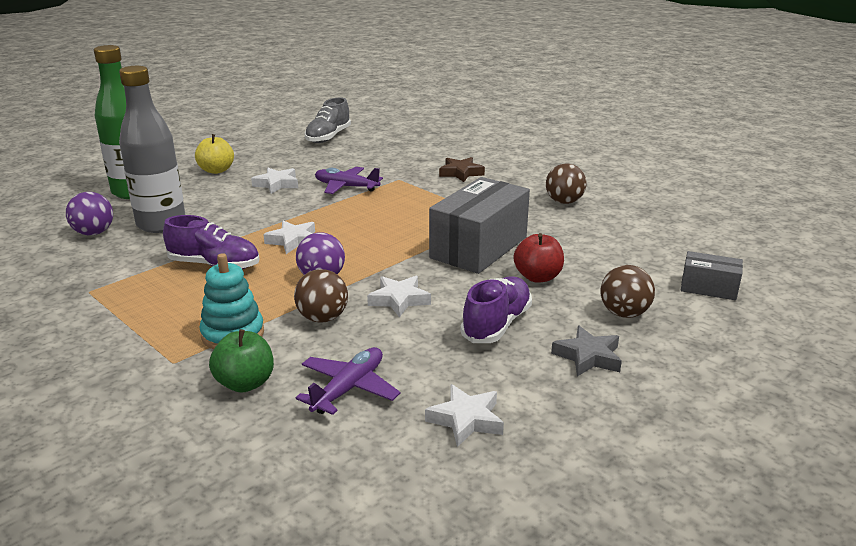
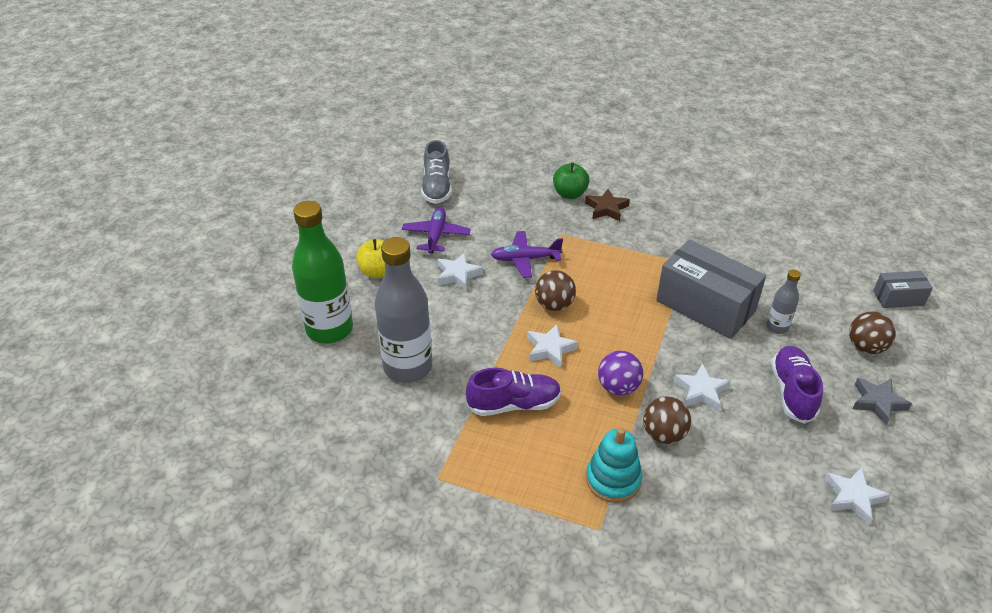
camera: 25 degrees left, 15 degrees up
purple ball [66,192,113,235] -> none
green apple [209,329,274,393] -> green apple moved to [553,163,589,199]
purple plane [296,347,400,415] -> purple plane moved to [402,207,471,254]
grey box [429,177,530,274] -> grey box turned 60 degrees counterclockwise [656,239,766,339]
red apple [514,233,564,283] -> grey bottle [766,269,801,334]
brown ball [546,164,586,204] -> brown ball moved to [535,270,576,311]

